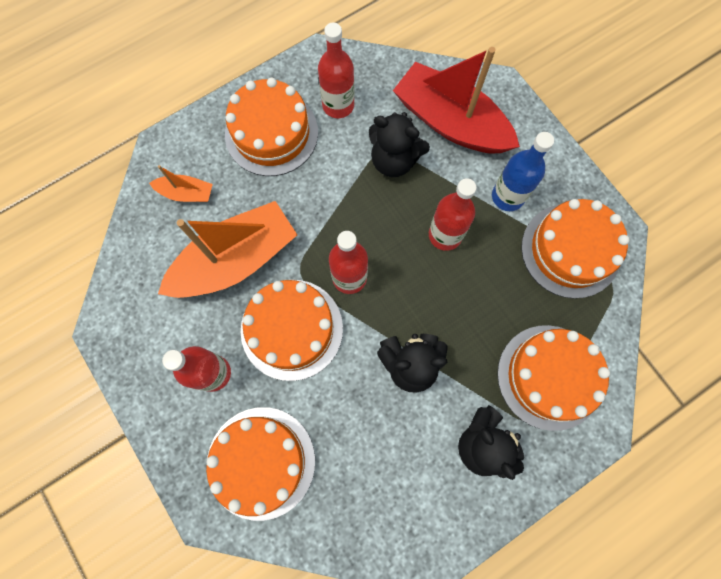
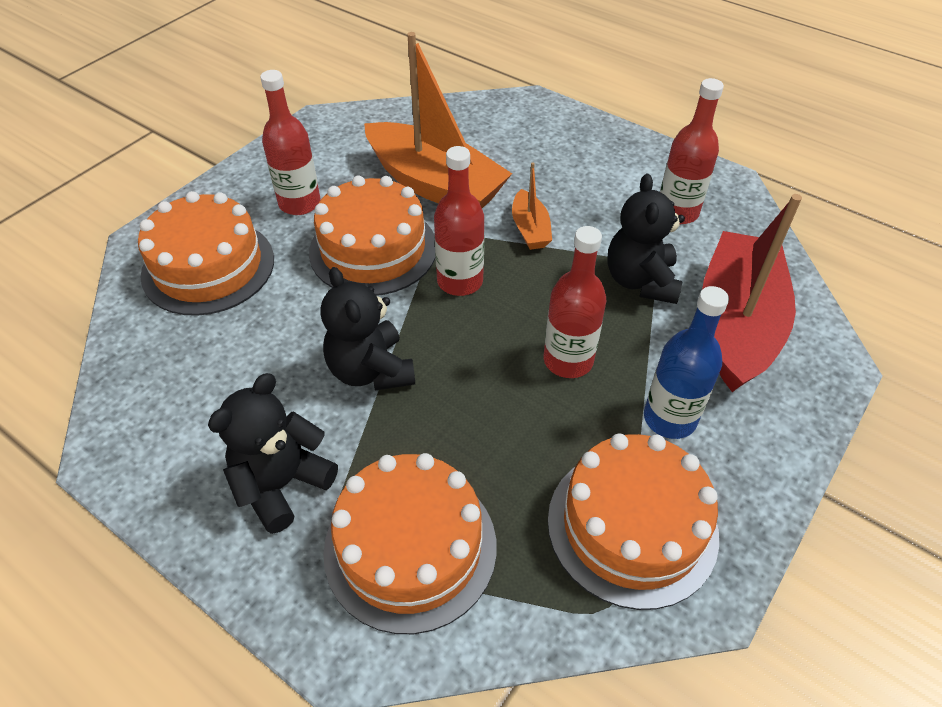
camera: 70 degrees right, 25 degrees down
orange boat [149,165,213,202] -> orange boat moved to [512,162,552,250]
orange cake [225,78,318,176] -> none

